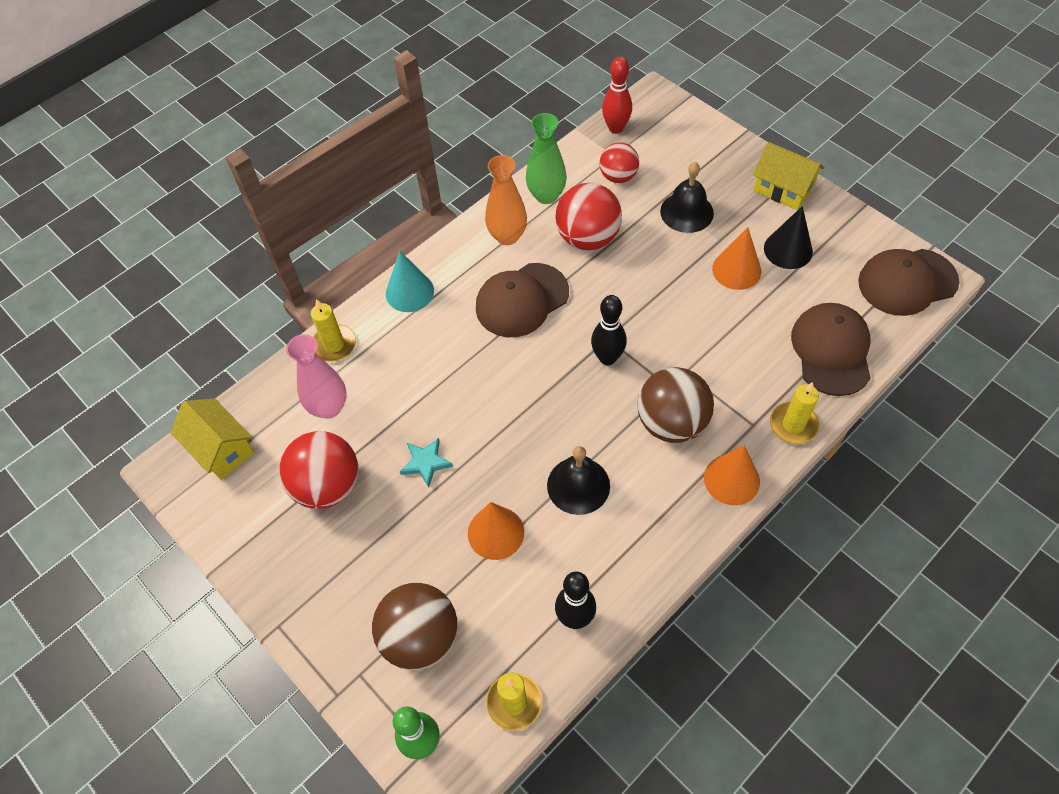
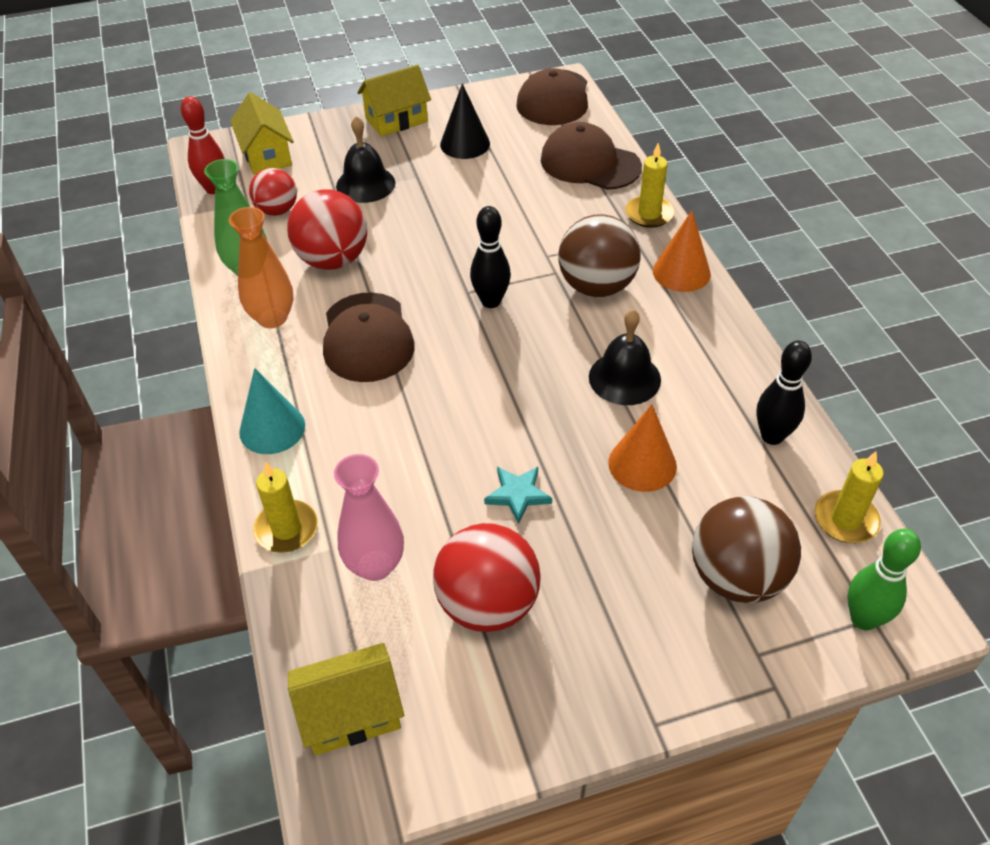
camera: 65 degrees left, 10 degrees down
orange cone [712,227,761,290] -> none
none -> yellow house [230,92,294,174]

